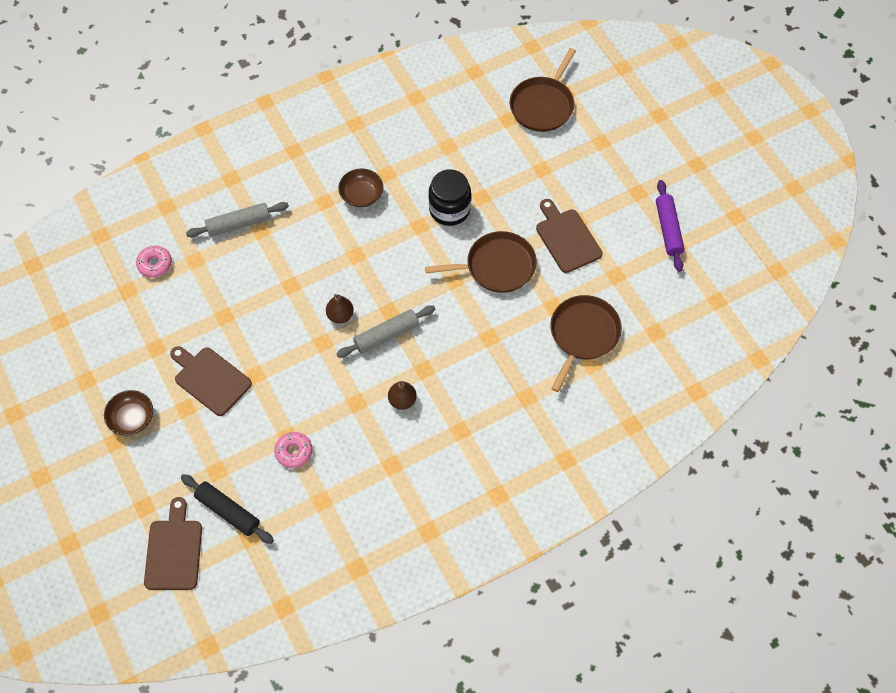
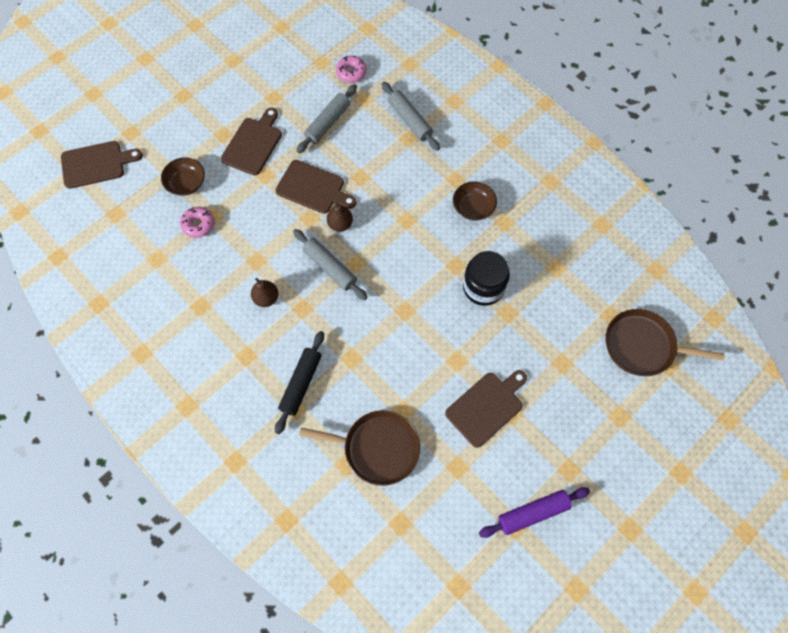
camera: 75 degrees right, 5 degrees up
brown bowl [104,390,153,436] -> brown bowl moved to [161,157,205,196]
black rolling pin [181,474,274,544] -> black rolling pin moved to [275,331,324,434]
brown pan [425,231,537,293] -> none
none -> brown cutting board [275,160,356,214]
none -> grey rolling pin [296,84,357,153]

